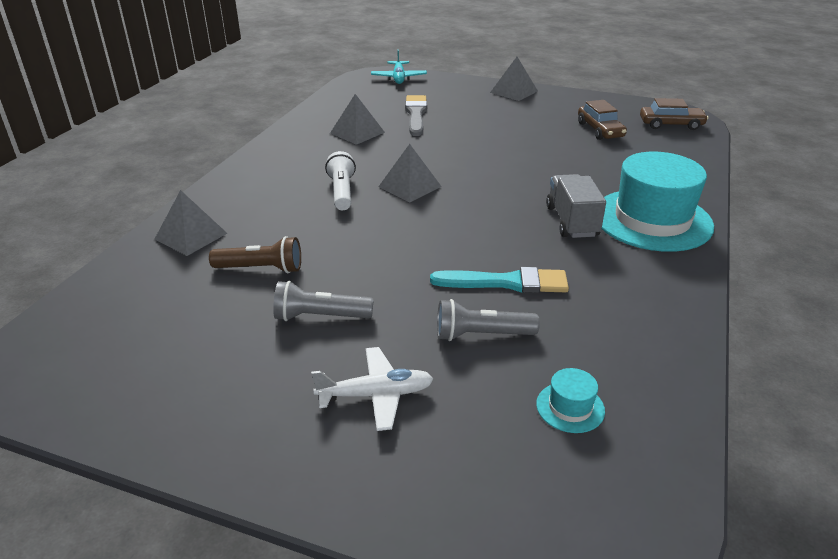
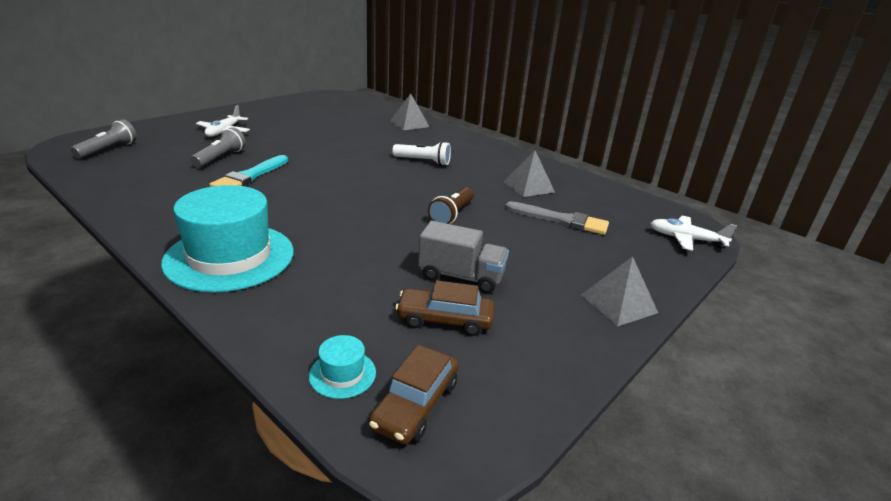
camera: 110 degrees right, 5 degrees down
brown flashlight [209,236,301,273] -> brown flashlight moved to [428,187,474,224]
grey flashlight [273,281,374,321] -> grey flashlight moved to [70,120,137,159]
turquoise plane [371,49,427,84] -> white plane [650,216,737,251]
grey pyramid [378,144,442,203] -> none
turquoise hat [536,368,605,433] -> turquoise hat moved to [309,335,376,399]
grey truck [546,174,606,238] -> grey truck moved to [418,221,509,293]

